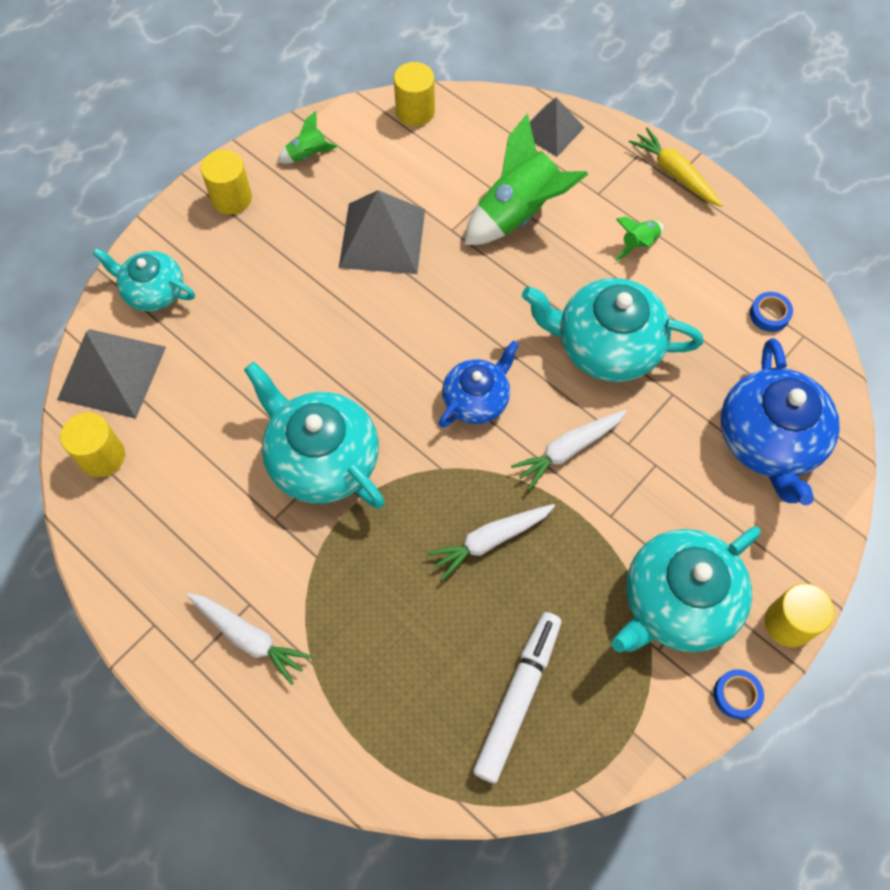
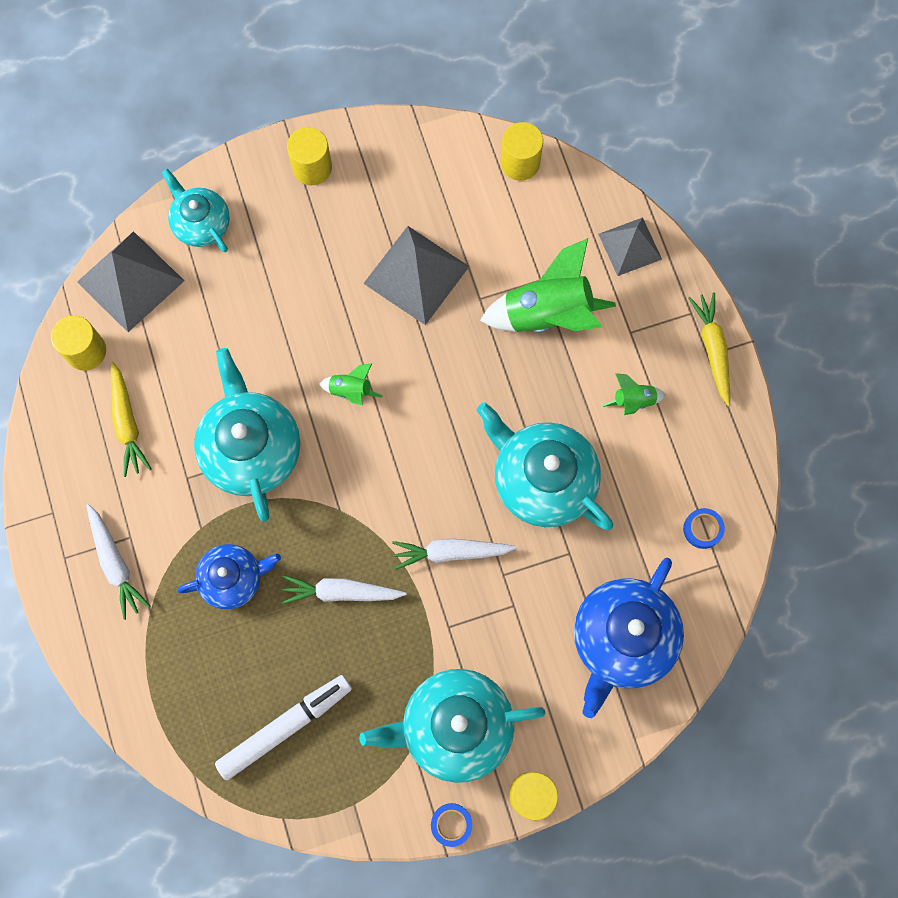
camera: 30 degrees right, 10 degrees up
green rocket [277,111,338,164] -> green rocket moved to [319,364,383,405]
blue teapot [439,341,519,428] -> blue teapot moved to [177,544,281,609]
none -> yellow carrot [111,361,152,477]

